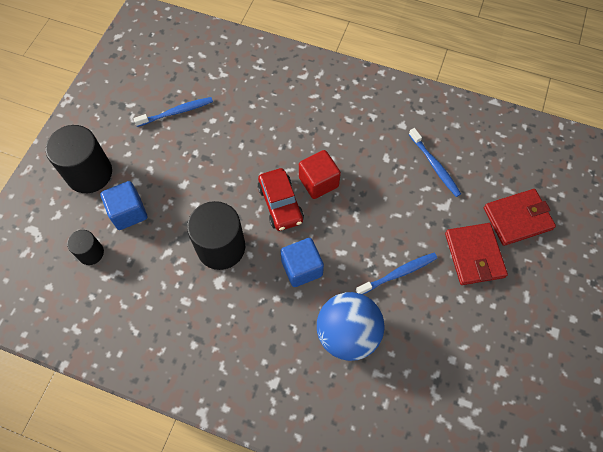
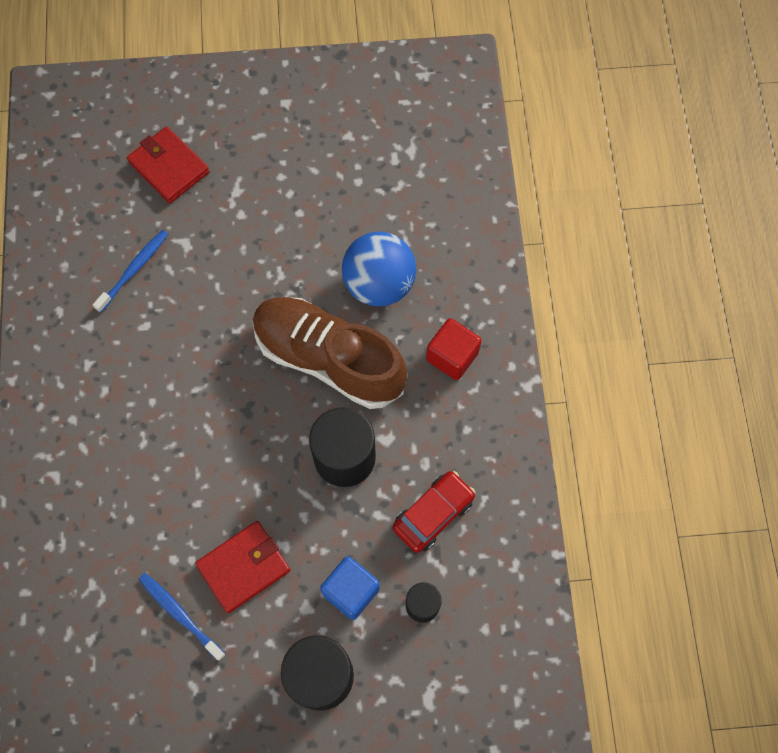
camera: 115 degrees left, 5 degrees up
red car [258,168,304,231] -> red car moved to [393,471,475,553]
blue cube [280,238,324,287] -> brown shoe [253,297,407,409]
red cube [299,150,341,199] -> red cube moved to [426,318,482,380]
blue toothbrush [356,253,437,294] -> none
red wallet [445,223,508,285] -> red wallet moved to [195,521,290,613]

